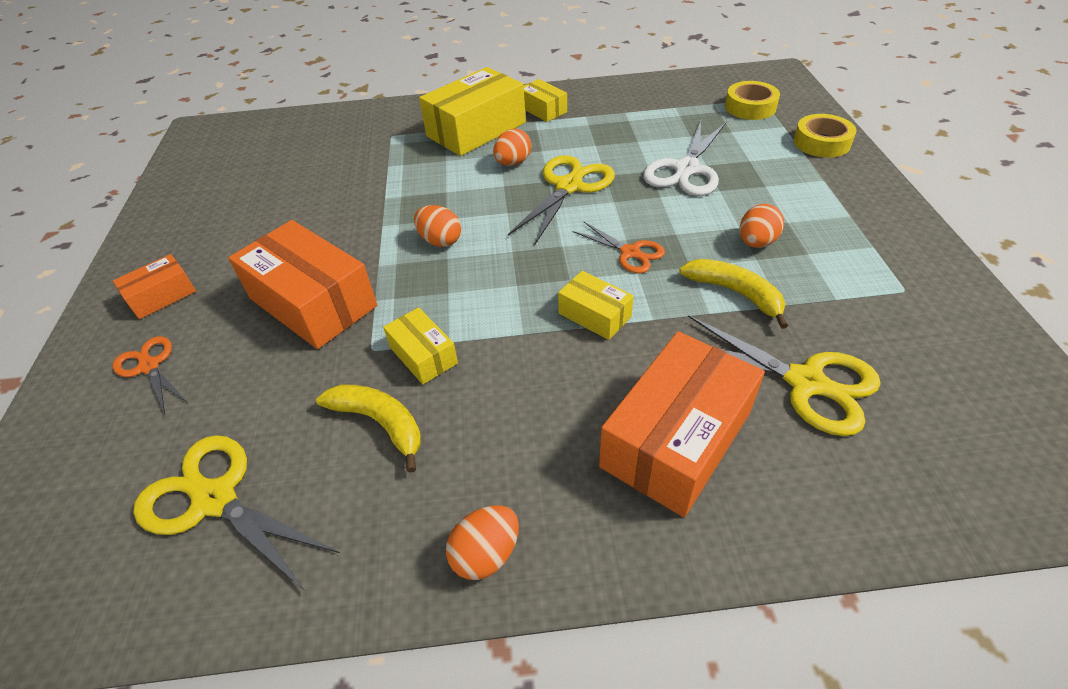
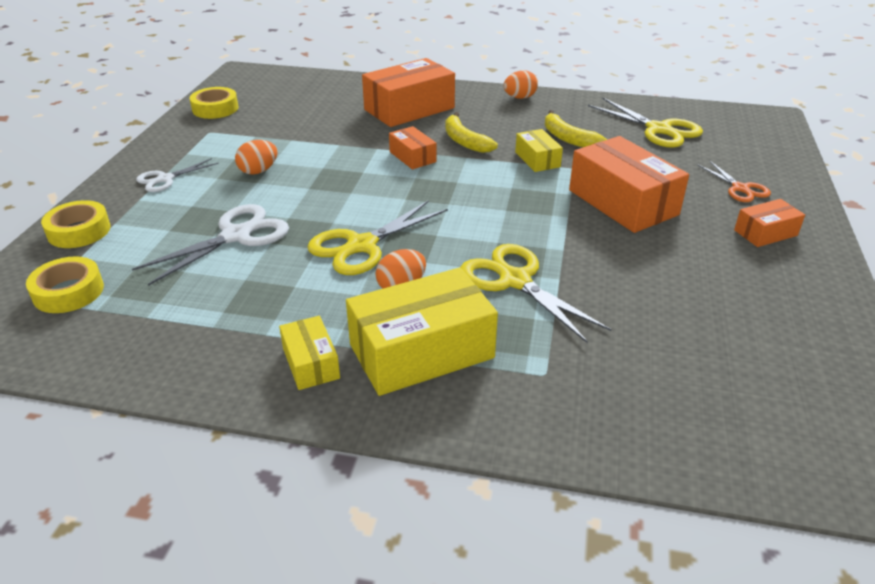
camera: 165 degrees left, 10 degrees down
orange egg [414,205,461,247] -> none
yellow box [558,271,634,340] -> orange box [389,126,437,169]
orange scissors [573,221,665,273] -> none
yellow banana [679,259,788,329] -> yellow banana moved to [445,112,498,153]
yellow scissors [688,315,881,436] -> yellow scissors moved to [460,244,611,343]
none -> white scissors [136,158,219,192]
none -> yellow tape [190,87,239,119]

